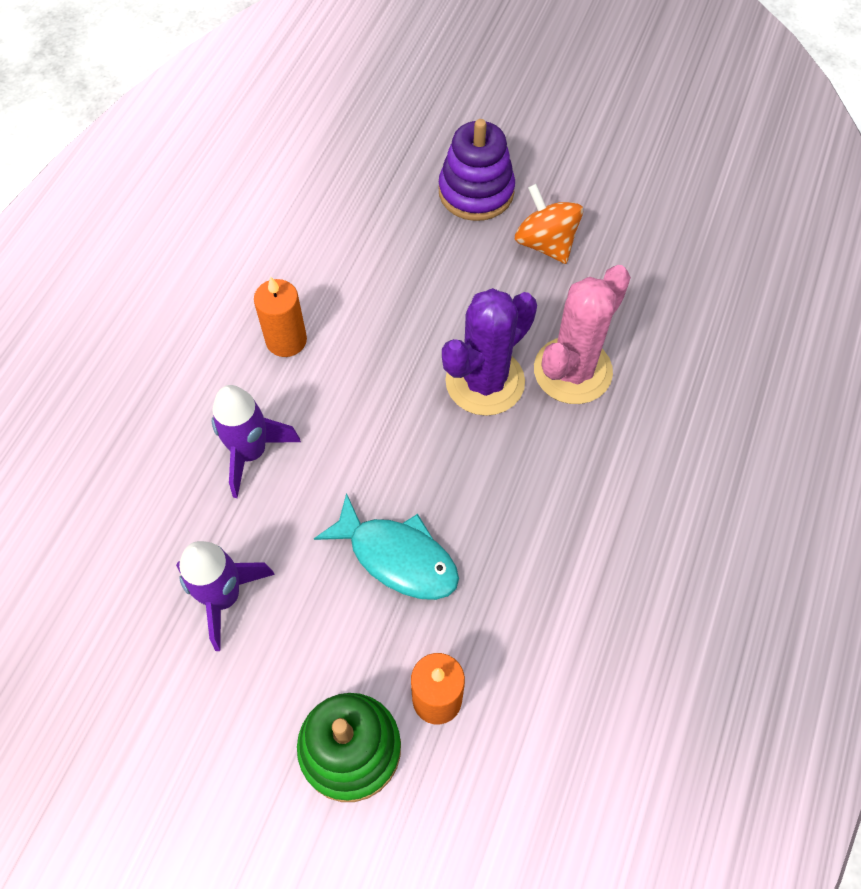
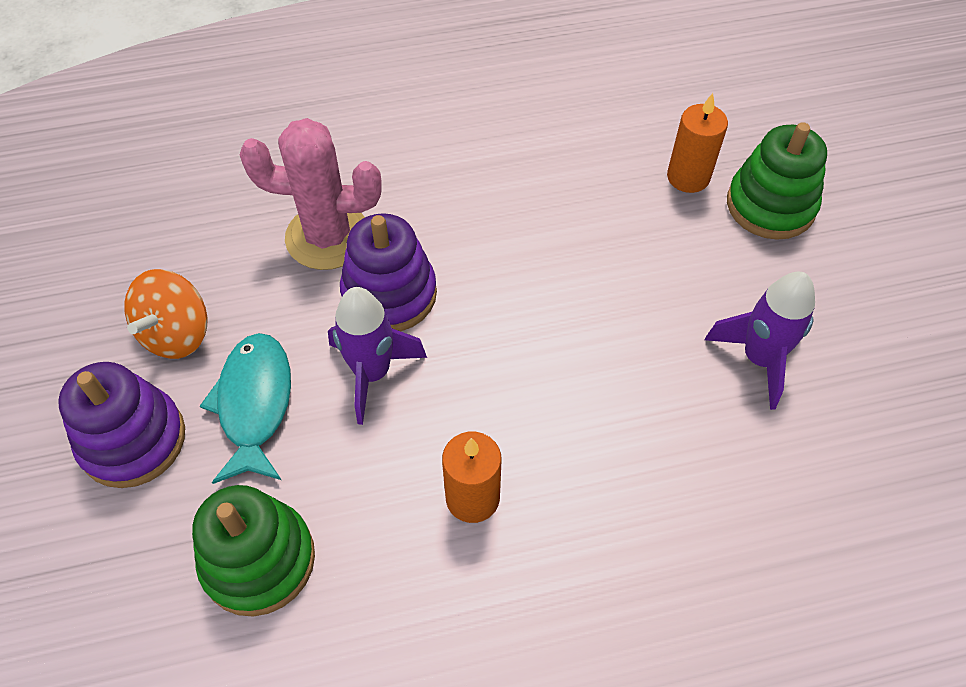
camera: 125 degrees left, 5 degrees down
purple rocket [212,385,301,498] -> purple rocket moved to [328,287,427,425]
turquoise fish [314,493,459,600] -> turquoise fish moved to [200,333,291,484]
purple cactus [442,288,537,416] -> purple stacking toy [340,213,437,331]
none -> green stacking toy [192,485,315,616]

